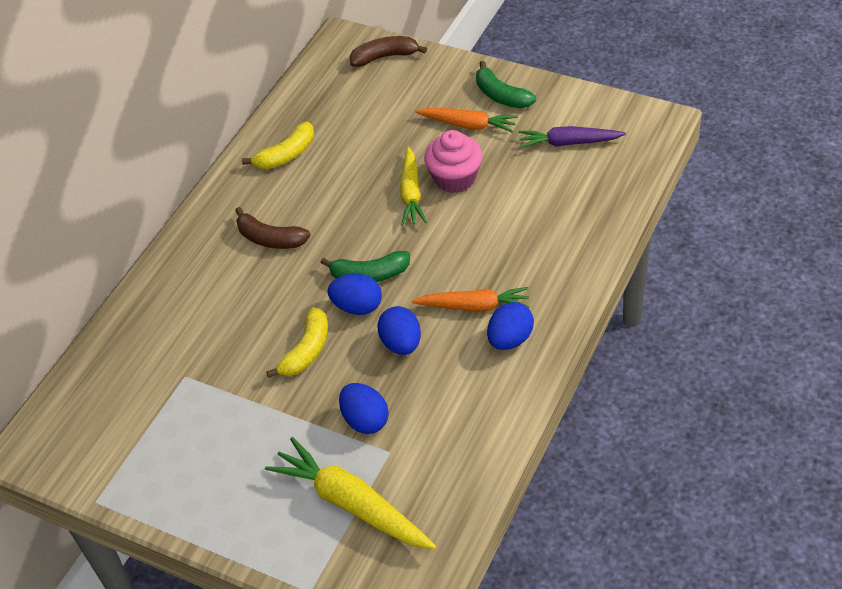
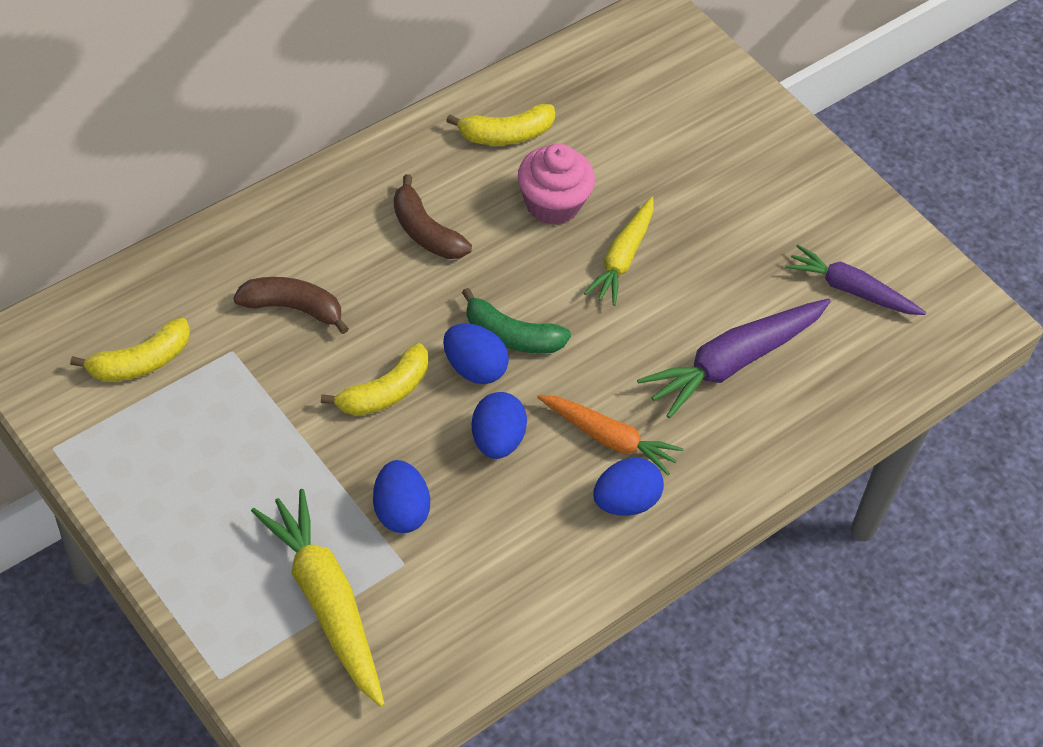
camera: 15 degrees right, 5 degrees up
brown banana [350,36,427,67] -> brown banana moved to [233,277,349,334]
orange carrot [415,108,518,133] -> none
pink cupcake [424,130,483,193] -> pink cupcake moved to [518,143,595,225]
green banana [476,61,536,108] -> none
none -> yellow banana [70,317,190,382]
none -> purple carrot [637,299,831,418]

